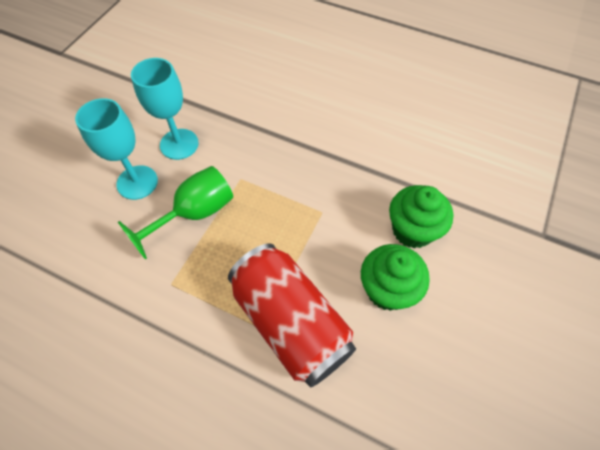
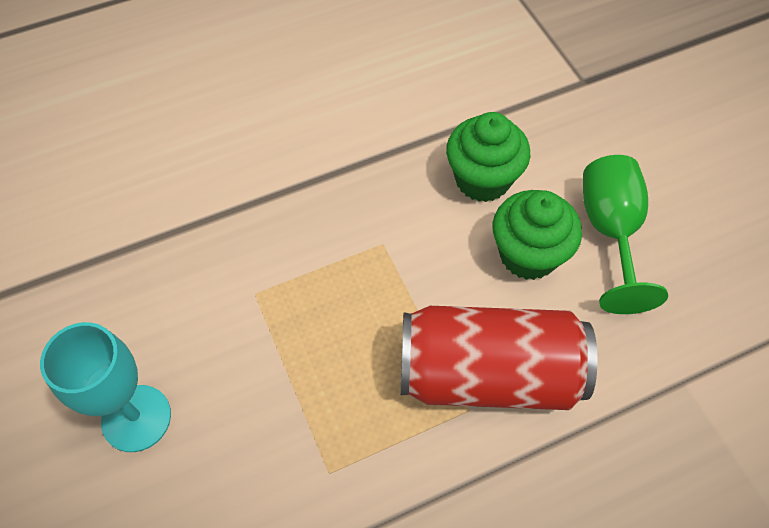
camera: 50 degrees left, 0 degrees up
green goblet [118,166,233,260] -> green goblet moved to [583,155,668,314]
turquoise goblet [131,58,199,160] -> none

